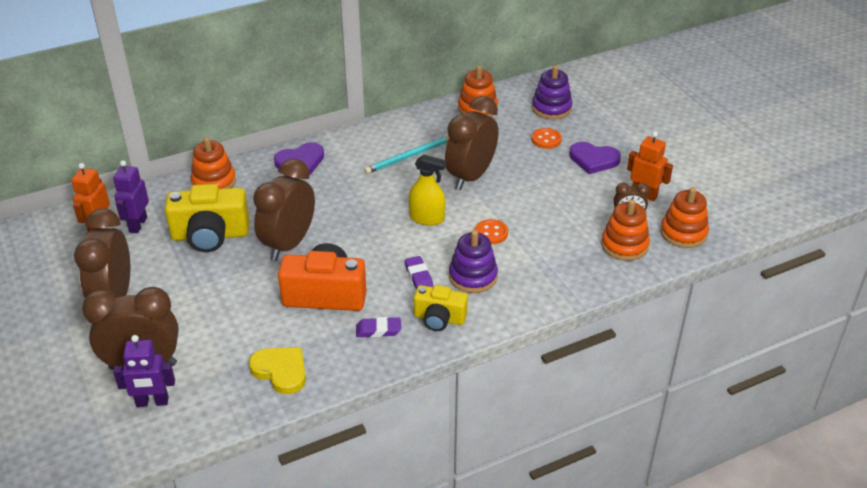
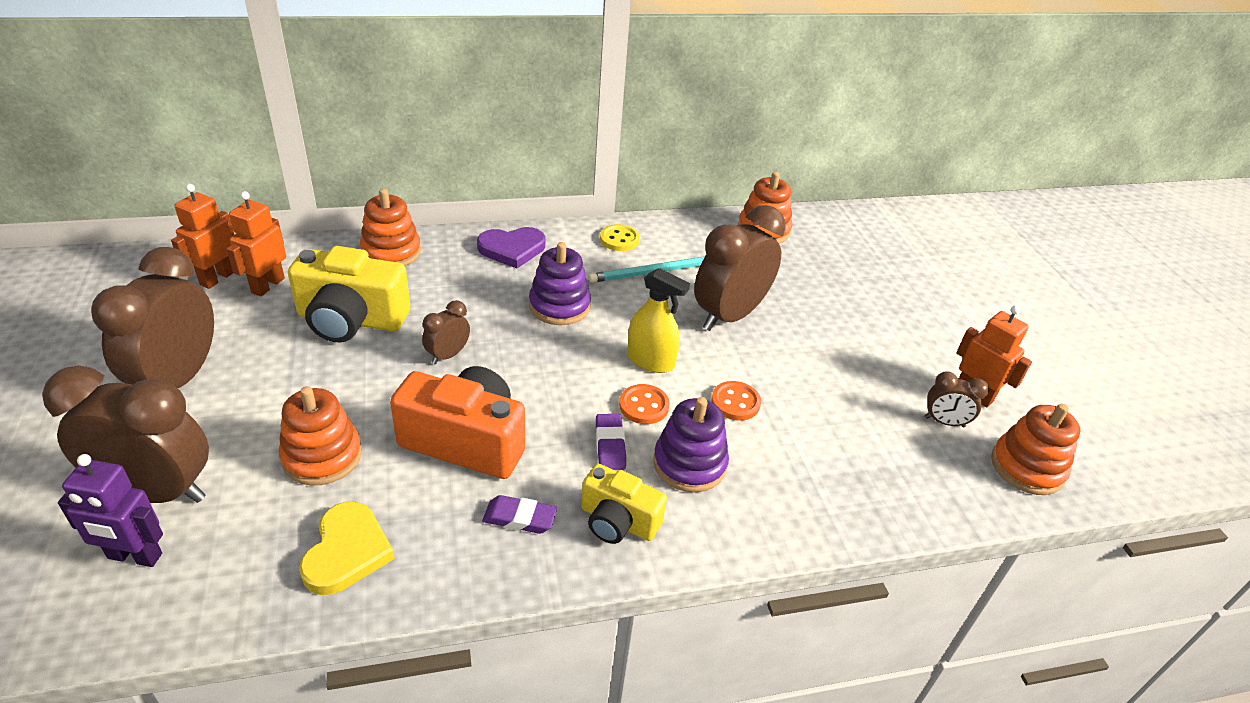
camera: 10 degrees right, 0 degrees up
purple robot [113,160,149,233] -> orange robot [227,191,286,296]
yellow heart [249,347,306,394] -> yellow heart turned 45 degrees clockwise [299,502,395,595]
brown clock [253,159,315,261] -> brown clock [422,300,470,365], size x0.47
purple stacking toy [532,65,573,119] -> purple stacking toy moved to [529,242,591,325]
orange button [532,128,562,149] -> orange button moved to [619,384,670,424]
purple heart [570,142,621,174] -> none
orange stacking toy [601,199,650,261] -> orange stacking toy moved to [279,386,362,486]
none -> yellow button [600,224,640,251]

